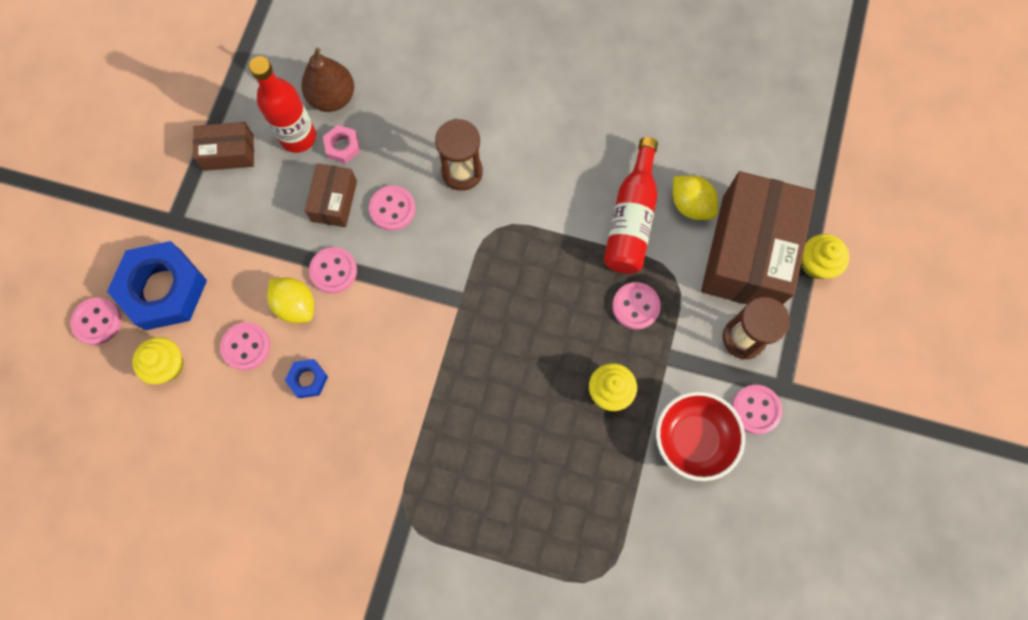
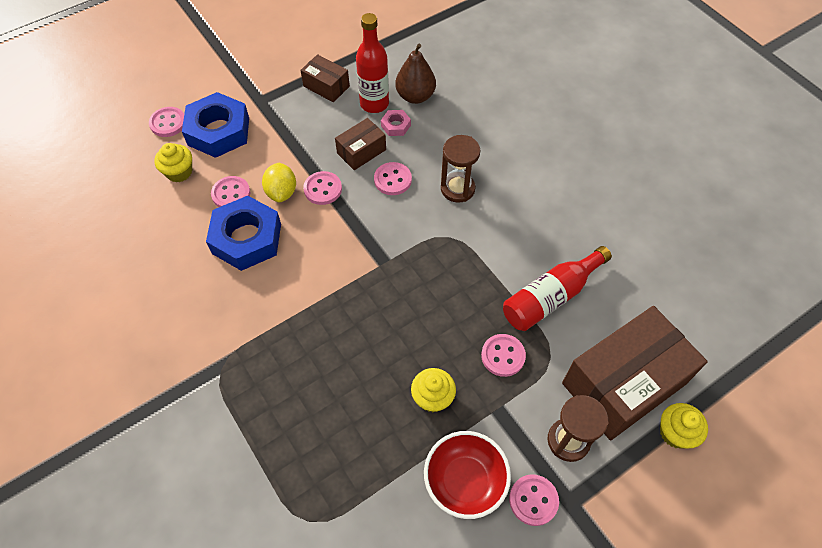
camera: 40 degrees right, 15 degrees down
blue nut [285,359,328,398] -> blue nut [206,196,281,271], size x2.24
yellow lemon [673,175,718,220] -> none

